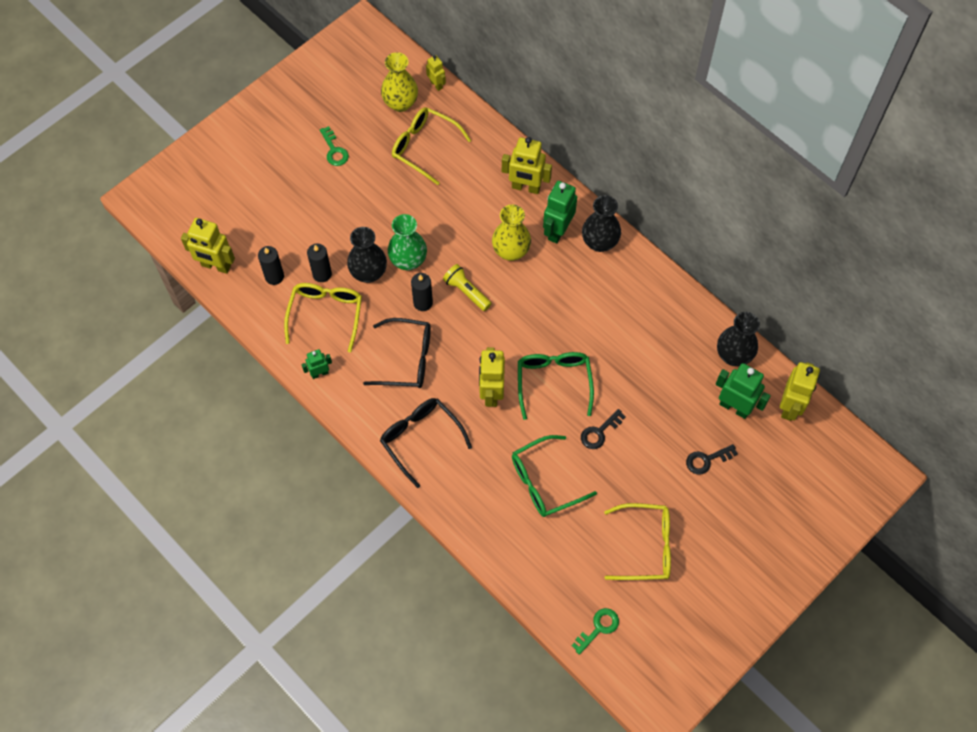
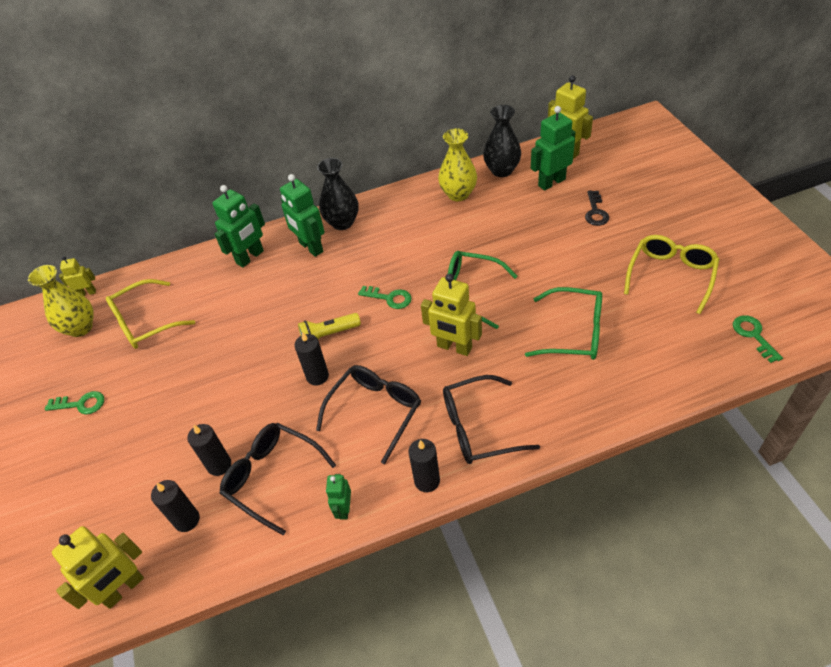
camera: 60 degrees left, 15 degrees down
yellow glasses [284,283,362,352] -> black glasses [220,423,336,535]
black vase [347,227,387,283] -> none
green vase [388,214,427,270] -> none
yellow vase [492,204,531,261] -> yellow vase moved to [438,128,477,201]
yellow robot [502,137,552,194] -> green robot [212,185,265,268]
green glasses [512,435,597,517] -> green glasses turned 75 degrees counterclockwise [525,287,602,360]
black key [581,409,626,449] -> none
none -> green key [358,286,412,309]
none -> black candle [408,439,440,492]

